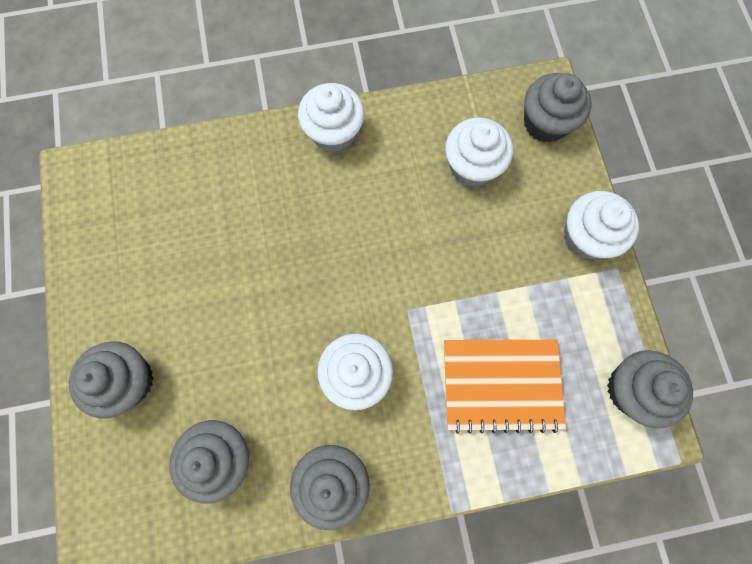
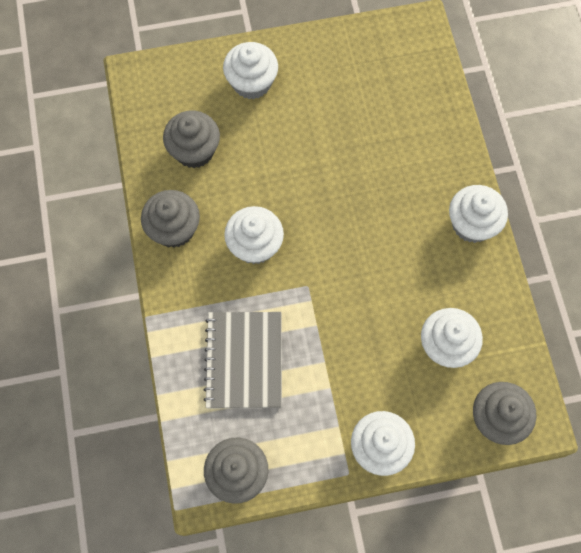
camera: 90 degrees right, 5 degrees down
grey cupcake [69,341,154,419] -> white cupcake [223,42,278,99]
orange notebook [444,339,566,434] -> grey notebook [203,312,282,408]

